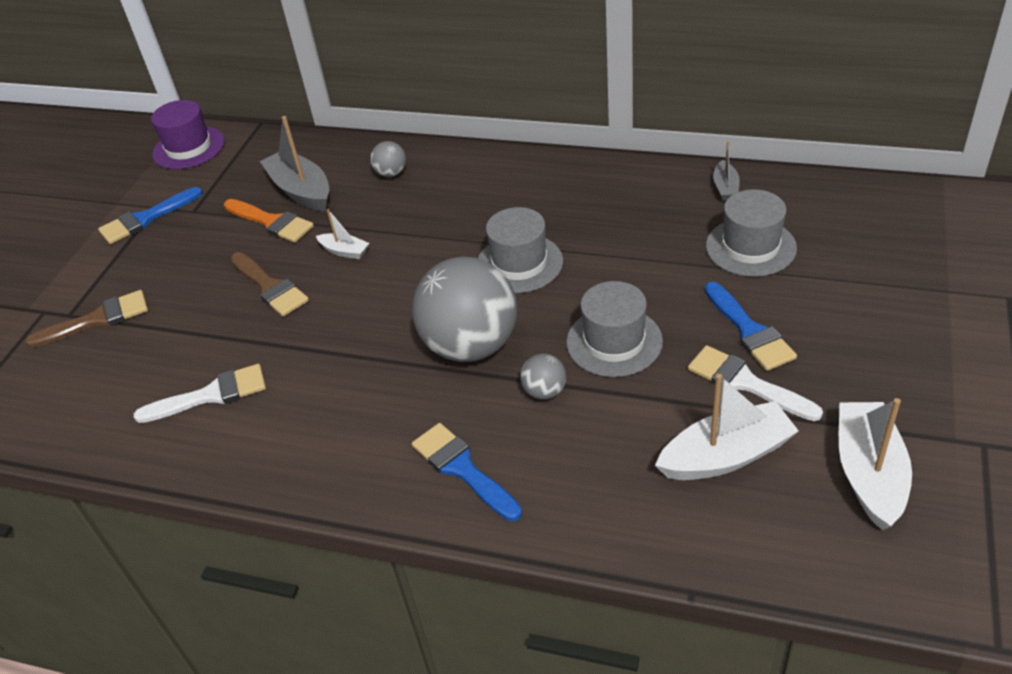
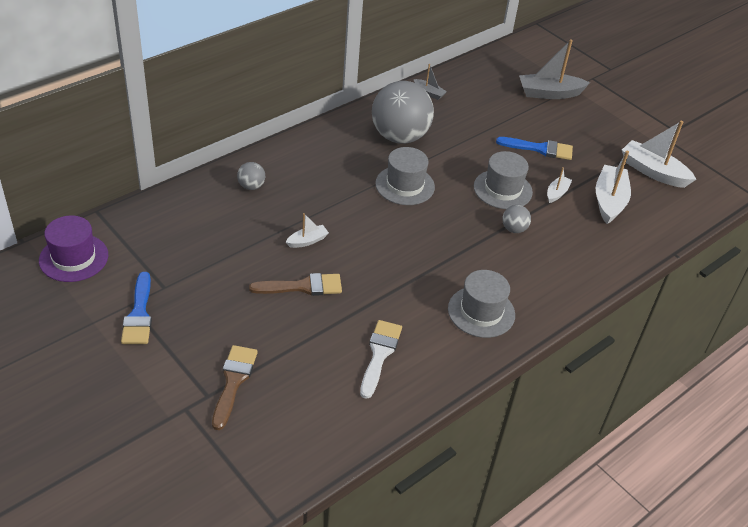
camera: 65 degrees left, 0 degrees up
orange brush [224,199,314,243] -> none
grey boat [260,116,329,211] -> grey boat moved to [519,39,590,99]
grey ball [412,256,518,362] -> grey ball moved to [372,81,434,144]
blue brush [412,423,522,521] -> none
white brush [688,345,823,421] -> none
grey hat [706,189,797,277] -> grey hat moved to [448,270,515,338]
none -> white boat [547,167,572,203]

